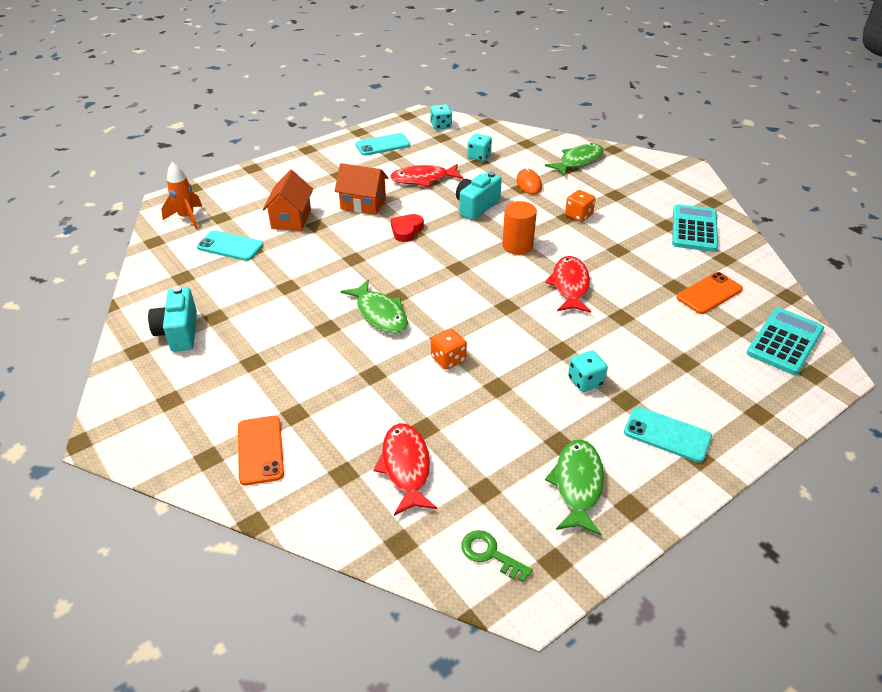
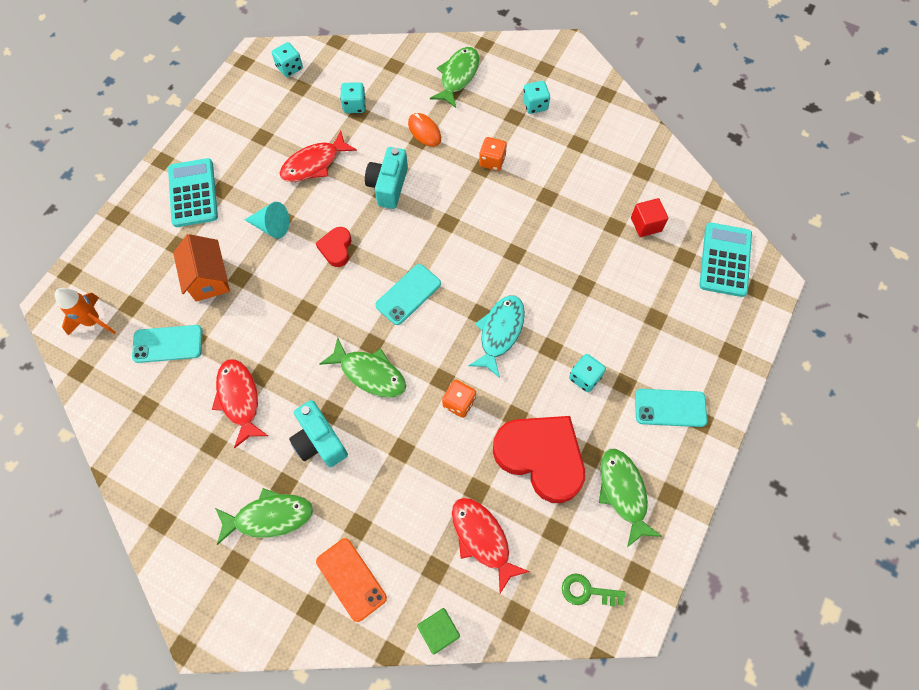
camera: 25 degrees left, 25 degrees up
turquoise camera [148,286,197,352] -> turquoise camera moved to [289,400,348,467]
orange house [335,163,388,215] -> turquoise cone [244,202,290,239]
turquoise phone [355,133,410,156] -> turquoise phone moved to [375,264,441,325]
orange cylinder [502,201,537,255] -> none
red fish [545,256,591,313] -> red fish moved to [212,359,268,448]
turquoise calculator [672,204,718,252] -> turquoise calculator moved to [168,158,218,227]
orange phone [676,272,743,314] -> red cube [631,198,669,237]
none -> green fish [215,488,313,545]
none -> green cube [417,608,460,654]
none -> turquoise fish [468,295,525,378]
none -> red heart [493,416,585,503]
none -> turquoise dice [523,81,550,114]

